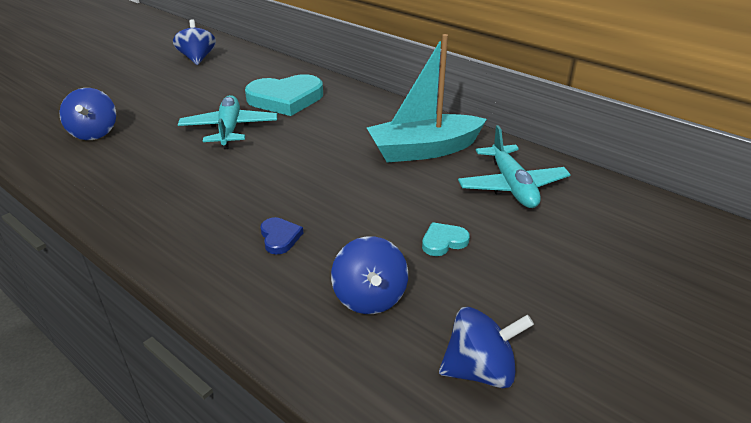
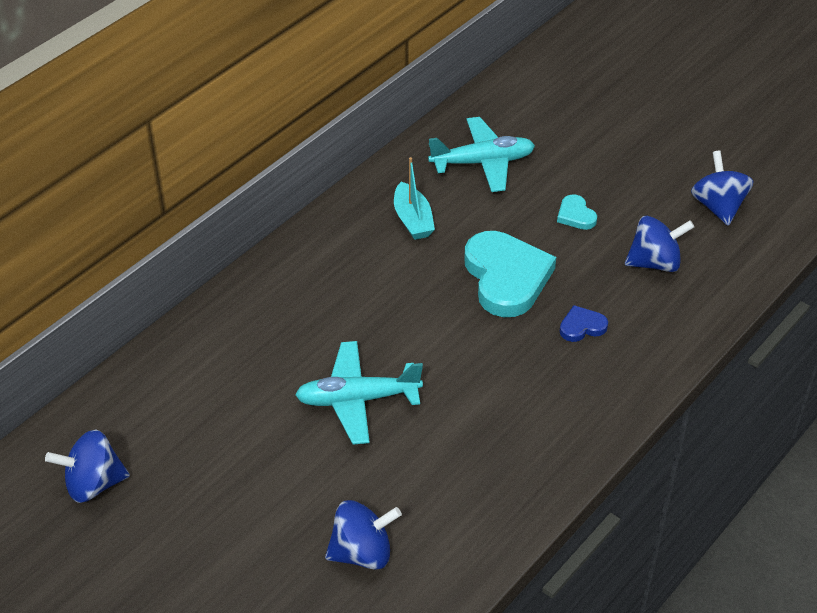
camera: 90 degrees left, 10 degrees up
turquoise heart [245,74,323,116] -> turquoise heart moved to [464,231,556,317]
turquoise boat [367,34,487,163] -> turquoise boat [394,157,435,240], size x0.56

